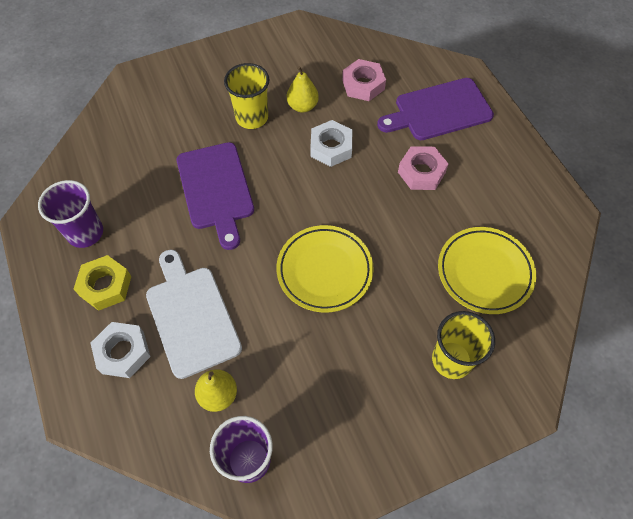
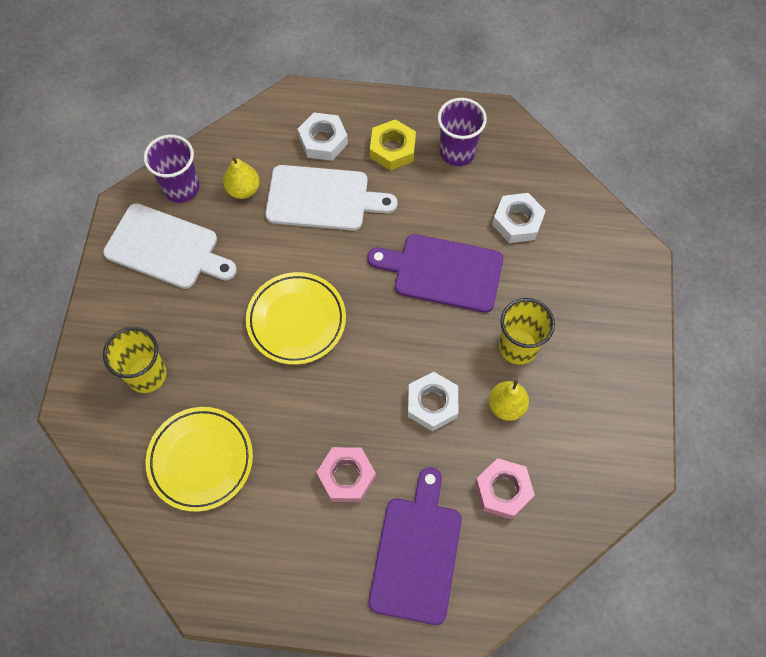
camera: 120 degrees right, 5 degrees up
none -> white cutting board [103,203,237,289]
none -> white nut [492,193,546,243]

